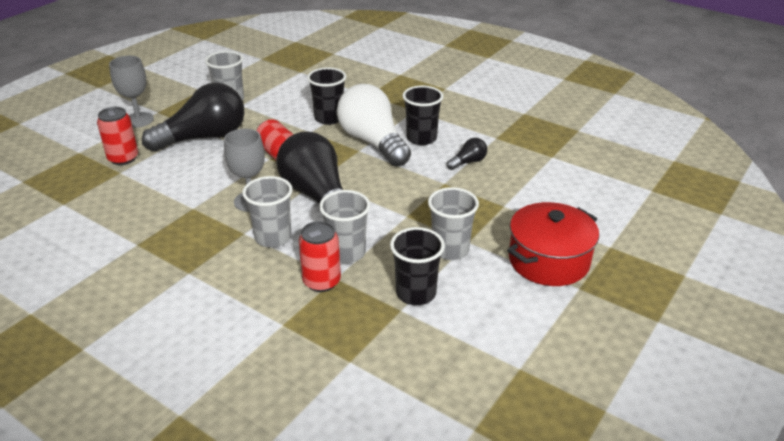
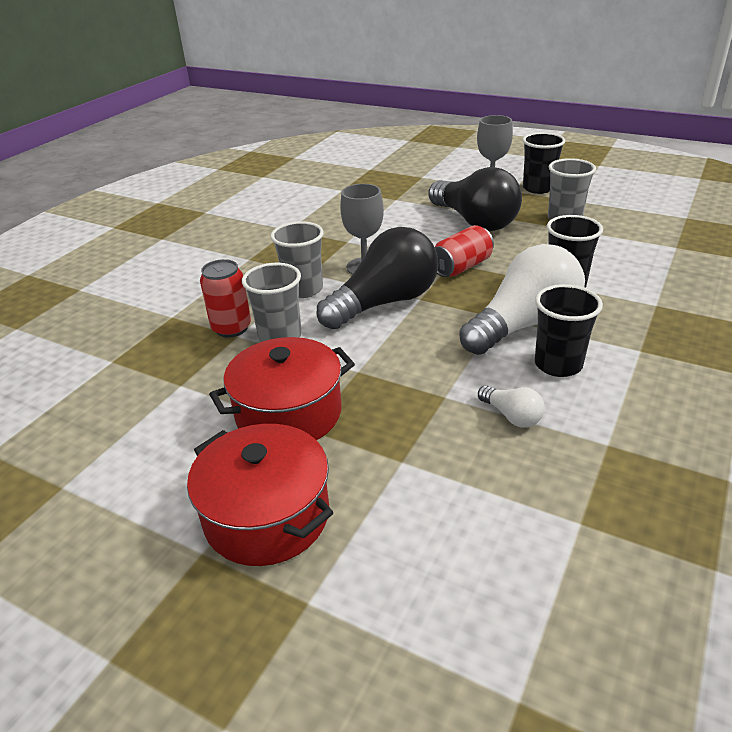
camera: 85 degrees right, 0 degrees up
red can [97,107,138,165] -> none
black cup [390,227,445,305] -> black cup moved to [523,132,565,194]
grey cup [428,187,479,260] -> red pot [209,337,355,440]
black light bulb [447,138,487,170] -> white light bulb [478,385,545,428]

